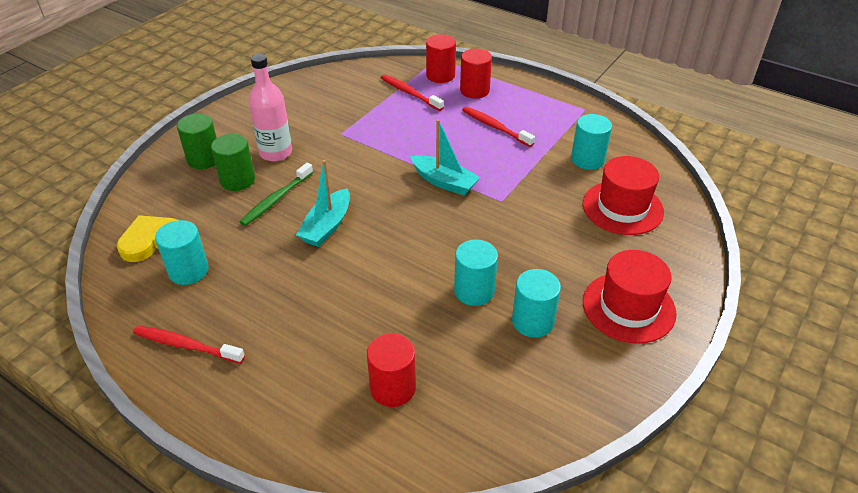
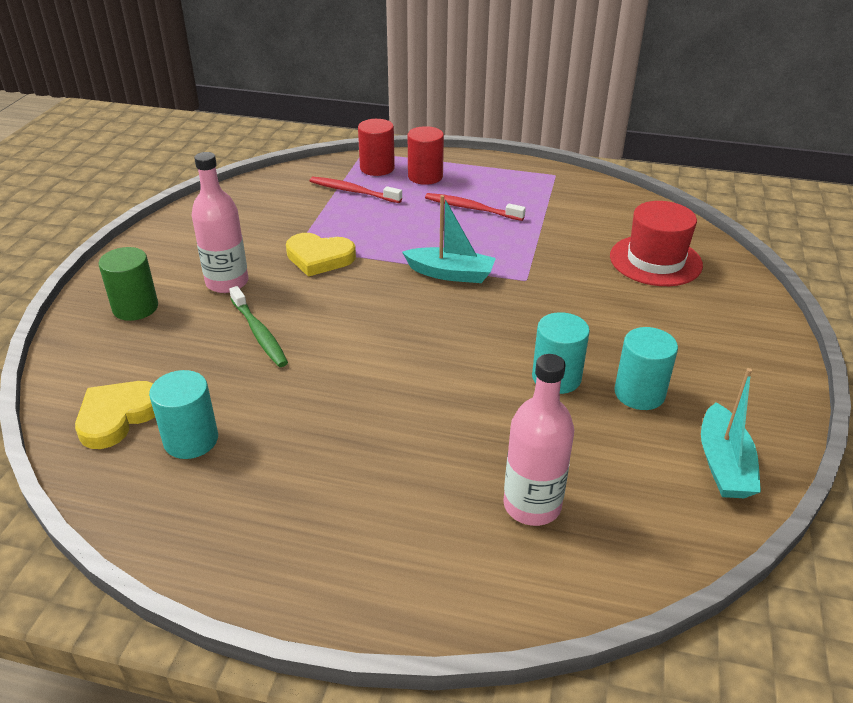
camera: 20 degrees left, 5 degrees down
red toothbrush [133,326,245,364] -> none
green cylinder [211,134,255,191] -> none
green toothbrush [240,163,313,226] -> green toothbrush turned 45 degrees counterclockwise [229,286,288,367]
turquoise boat [296,160,350,247] -> turquoise boat moved to [701,368,761,498]
red cylinder [367,333,416,407] -> pink bottle [503,354,574,526]
turquoise cylinder [571,114,612,170] -> none
red hat [583,250,677,344] -> none
none -> yellow heart [286,233,356,277]

